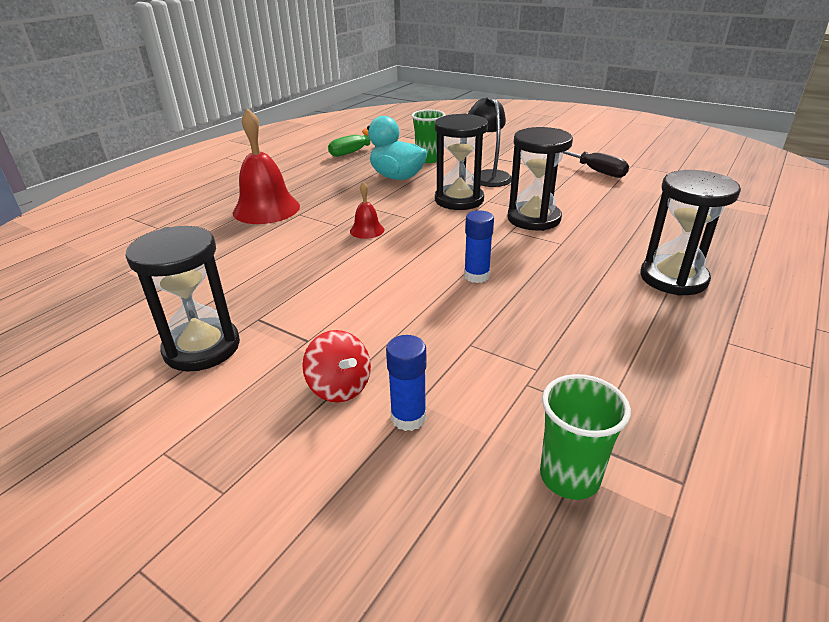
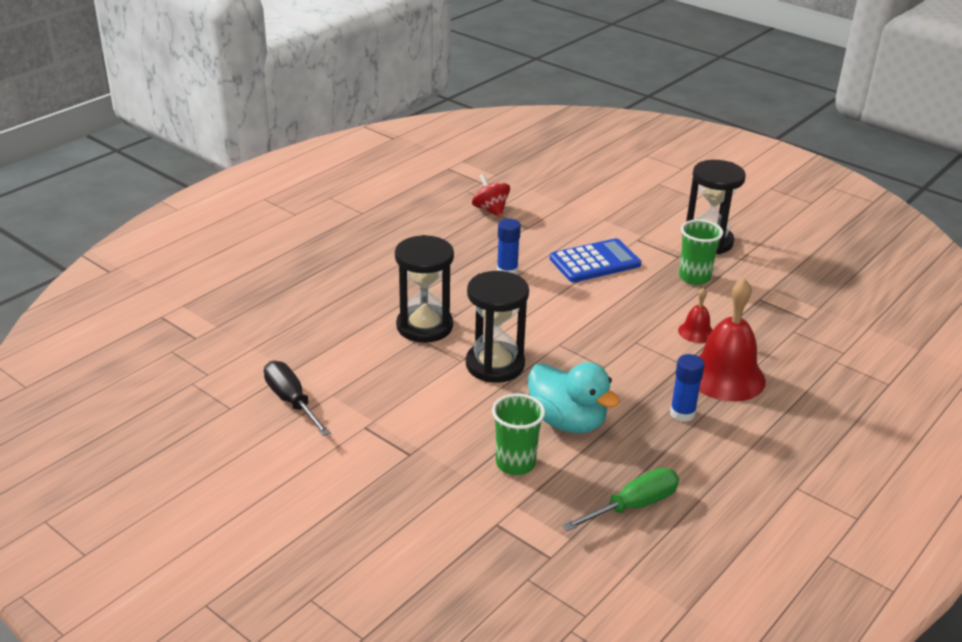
camera: 175 degrees left, 0 degrees up
red spinning top [302,330,371,402] -> red spinning top moved to [472,174,510,217]
red bell [350,182,384,239] -> red bell moved to [678,287,713,343]
blue glue stick [386,335,427,431] -> blue glue stick moved to [670,354,705,422]
black lamp [468,94,512,187] -> none
green cup [540,374,631,500] -> green cup moved to [679,219,723,285]
black hourglass [640,170,741,296] -> none
none -> blue calculator [550,238,641,282]

